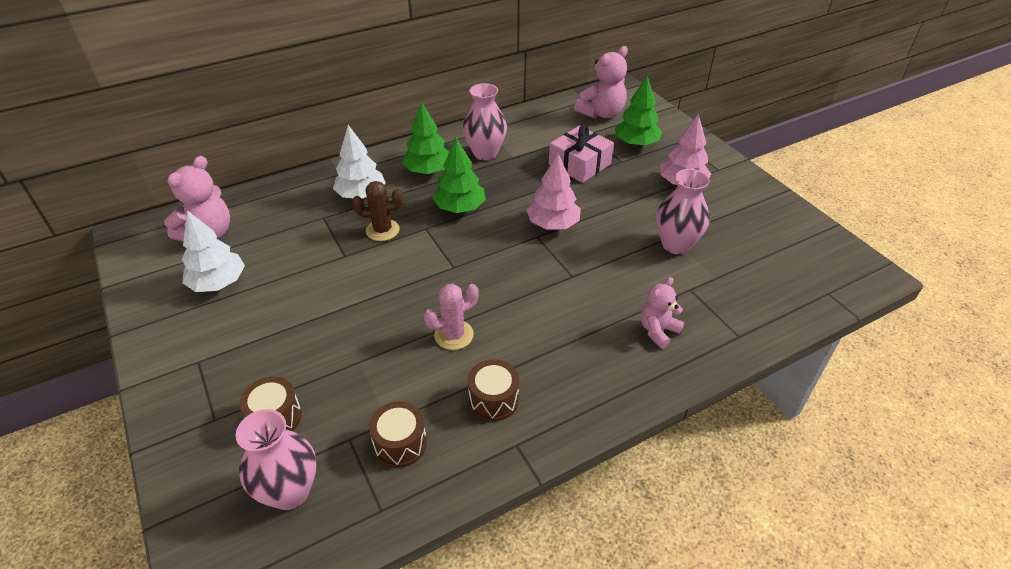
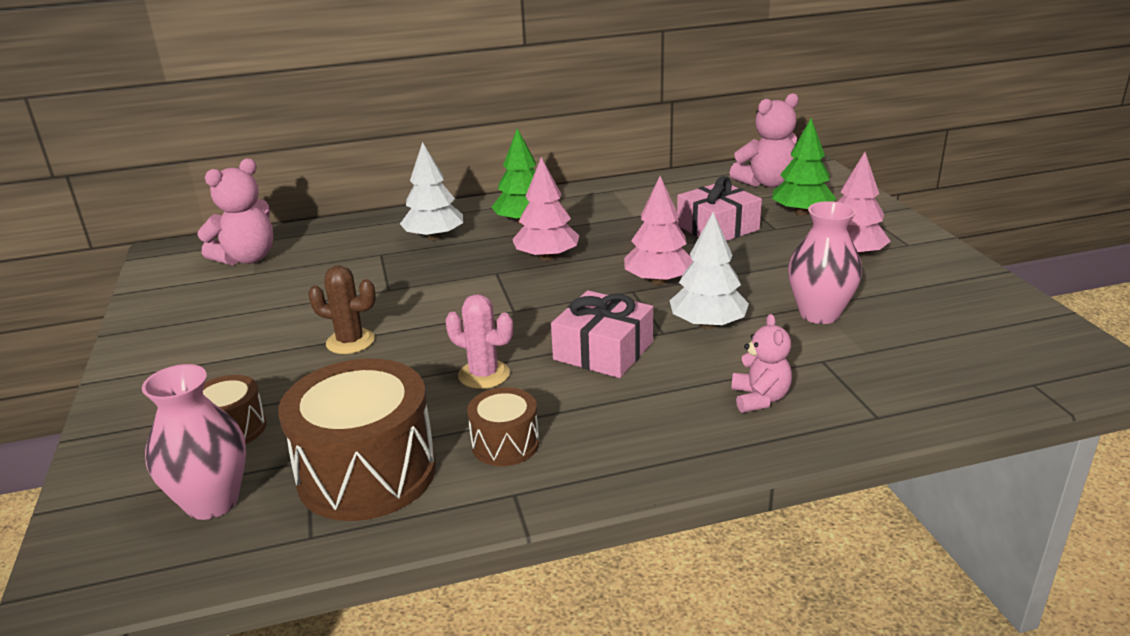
camera: 15 degrees right, 15 degrees down
white tree [182,210,245,292] -> white tree moved to [670,212,749,329]
brown cactus [352,181,403,241] -> brown cactus moved to [308,265,376,354]
brown drum [369,401,427,468] -> brown drum [278,359,436,521], size x1.95
pink cactus [424,284,478,350] -> pink cactus turned 45 degrees clockwise [445,294,513,389]
green tree [433,138,486,213] -> pink tree [512,157,579,261]
pink vase [463,83,507,160] -> none
pink teddy bear [641,277,684,349] -> pink teddy bear turned 120 degrees clockwise [732,314,792,413]
none -> pink gift [551,290,653,378]

